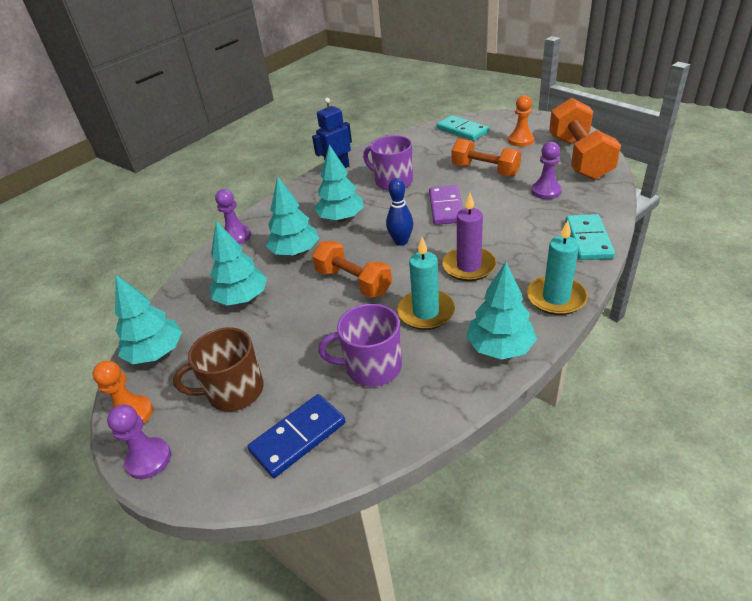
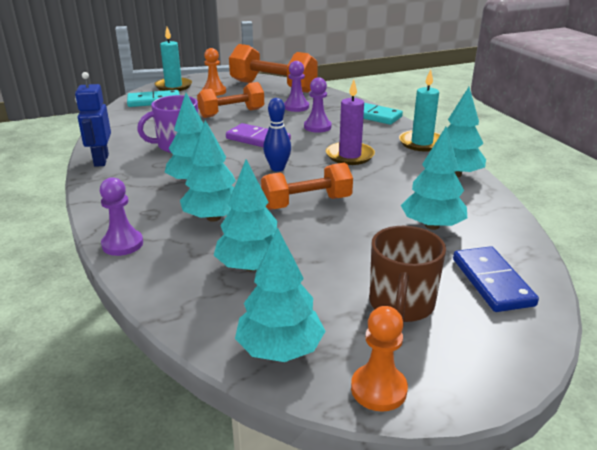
camera: 65 degrees left, 10 degrees down
purple pawn [107,405,171,479] -> purple pawn moved to [304,77,331,133]
purple mug [318,304,402,387] -> turquoise tree [401,127,467,230]
turquoise candle [397,237,455,330] -> turquoise candle moved to [155,27,192,91]

